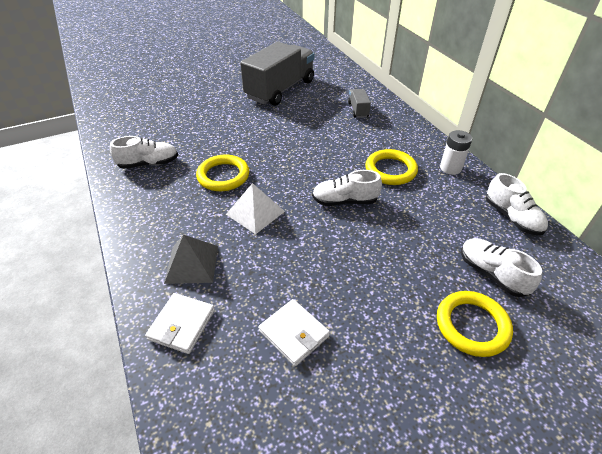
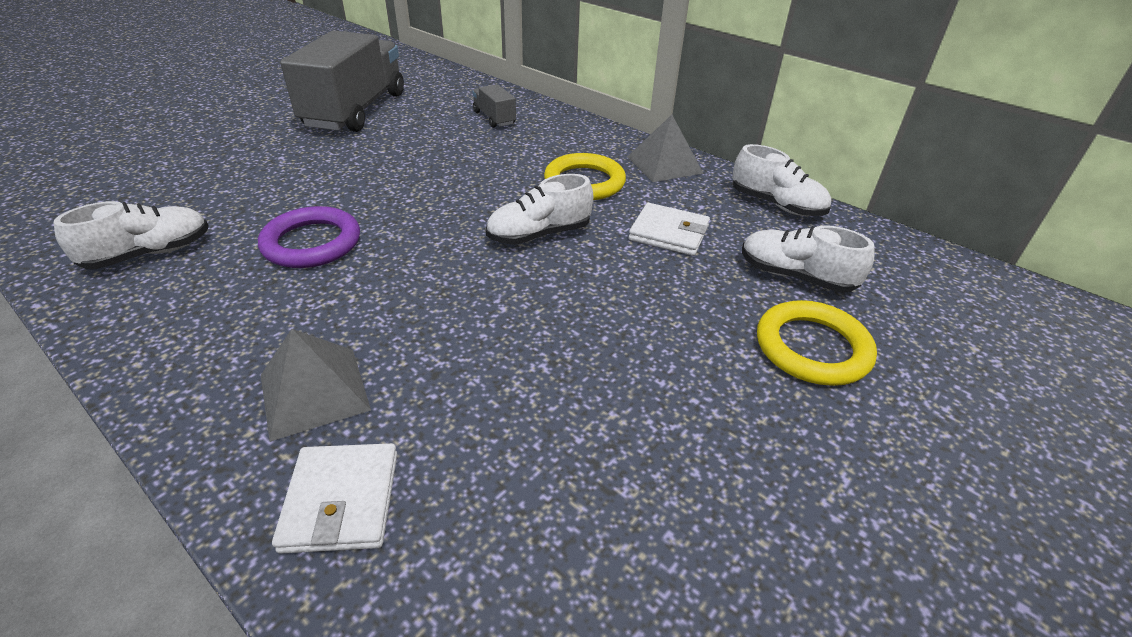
camera: 25 degrees left, 5 degrees down
yellow ring [196,155,249,191] -> purple ring [258,206,360,268]
white pyramid [226,183,285,234] -> none
white wallet [258,299,330,366] -> white wallet moved to [629,203,710,256]
white battery [440,130,472,175] -> grey pyramid [627,115,703,182]

